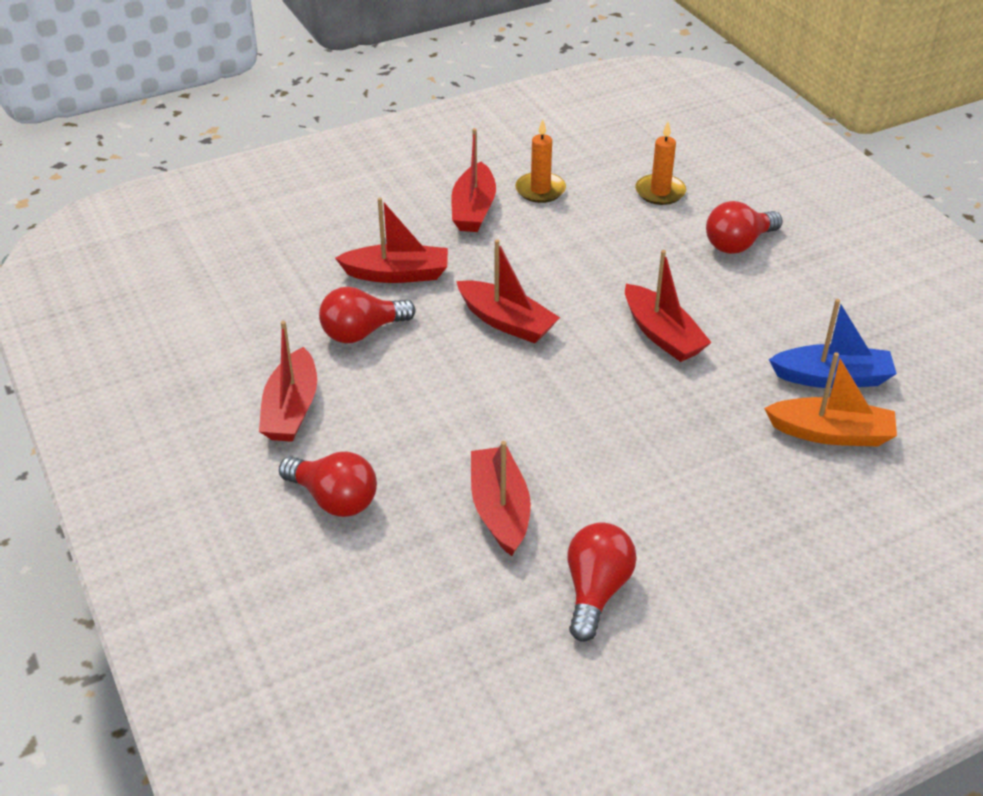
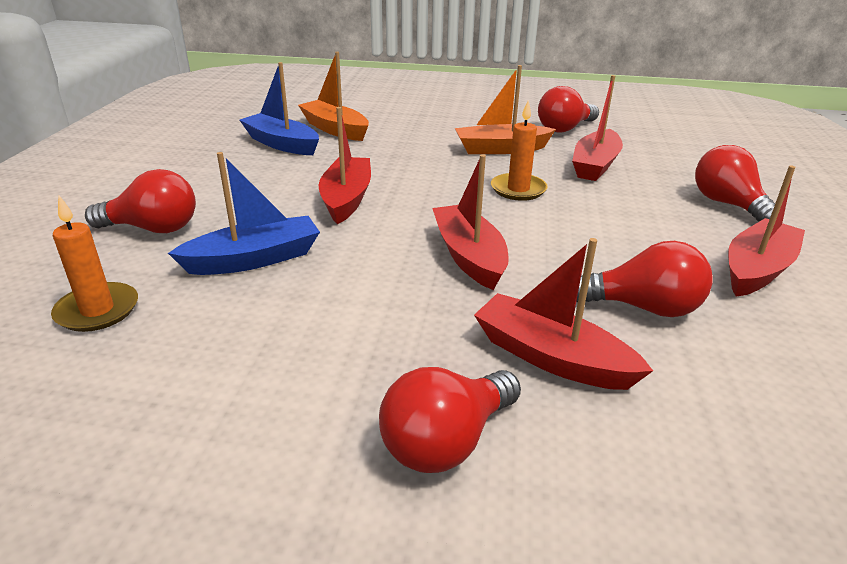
camera: 145 degrees left, 10 degrees down
red boat [451,128,496,232] -> none
orange candle [515,119,566,203] -> orange candle moved to [491,100,548,201]
none -> blue boat [168,152,320,275]
none -> red light bulb [379,367,521,473]
none -> orange boat [455,65,556,154]

